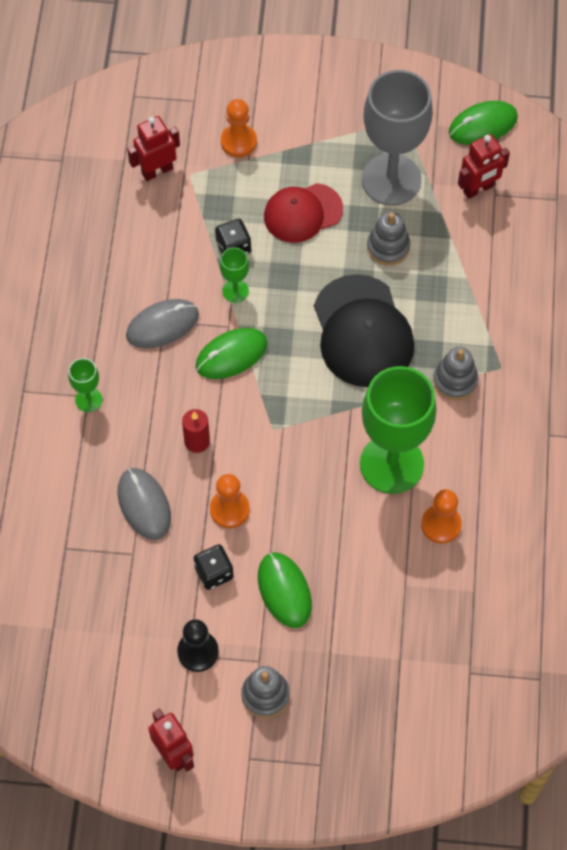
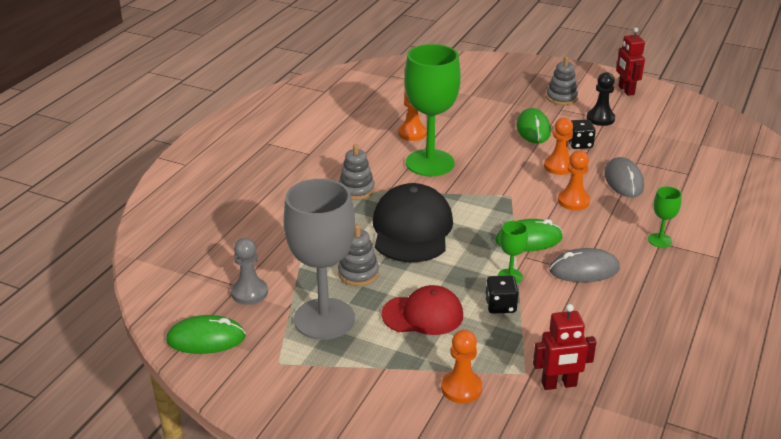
camera: 160 degrees left, 30 degrees down
red candle [182,409,210,453] -> orange pawn [558,151,590,211]
red robot [458,134,510,199] -> grey pawn [231,238,268,305]

